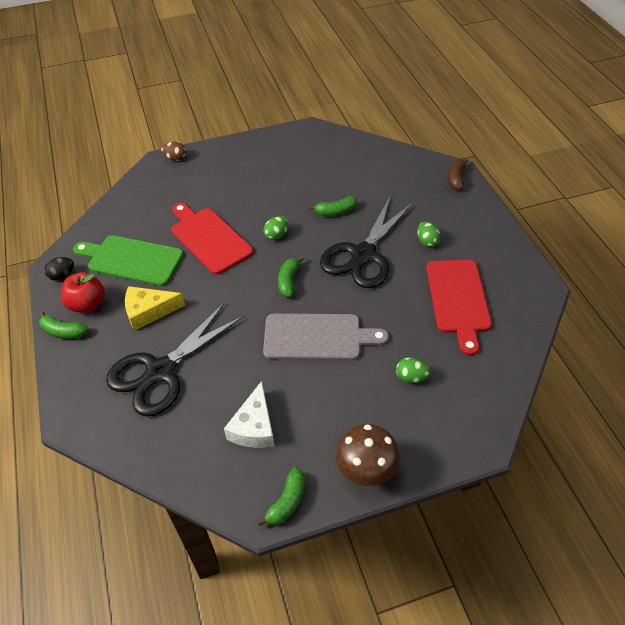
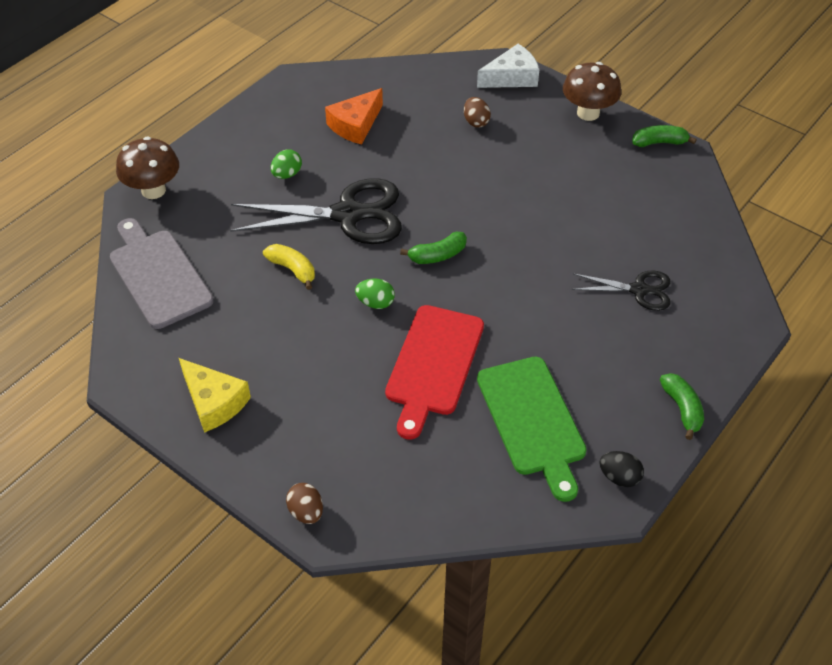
camera: 125 degrees left, 0 degrees up
red apple [61,272,105,313] -> none
black scissors [106,302,245,417] -> black scissors [571,270,670,311], size x0.55
yellow cheese [125,286,185,331] -> yellow cheese moved to [179,358,251,433]
white cheese [224,381,275,448] -> white cheese moved to [477,44,539,88]
grey cutting board [263,313,389,360] -> grey cutting board moved to [110,218,214,329]
green banana [309,196,357,216] -> yellow banana [263,244,315,290]
green egg [396,358,430,383] -> brown egg [464,97,491,128]
red cutting board [426,260,492,356] -> orange cheese [325,88,383,145]
brown banana [448,158,468,191] -> brown mushroom [116,136,179,199]

